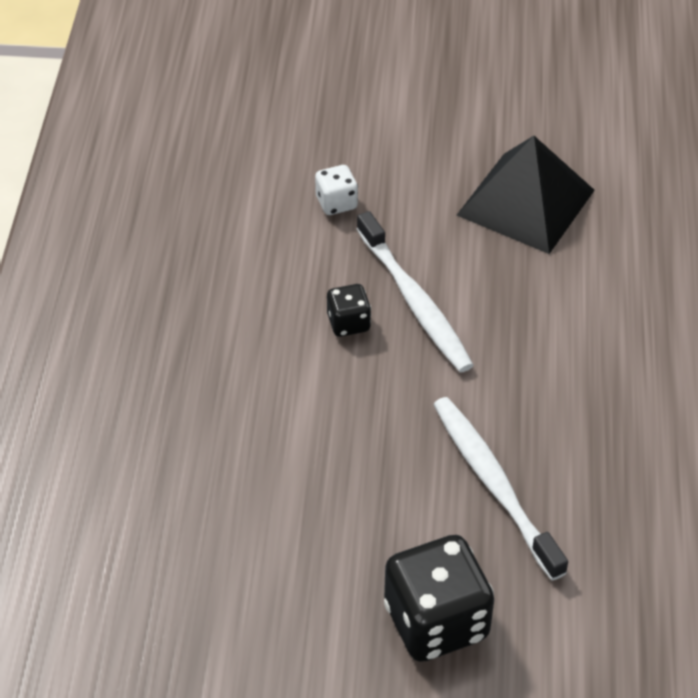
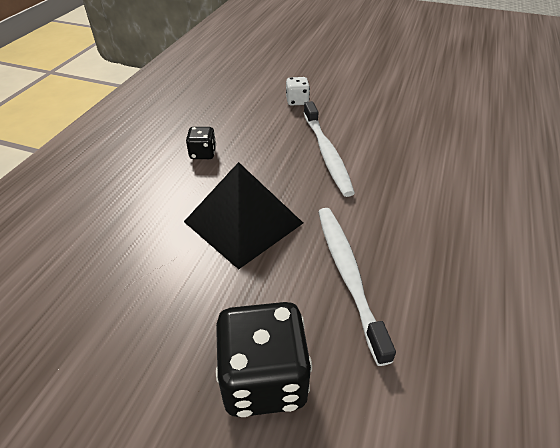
camera: 15 degrees right, 5 degrees down
black dice [327,284,371,337] -> black dice moved to [186,127,216,159]
black pyramid [457,136,595,254] -> black pyramid moved to [184,162,303,270]

